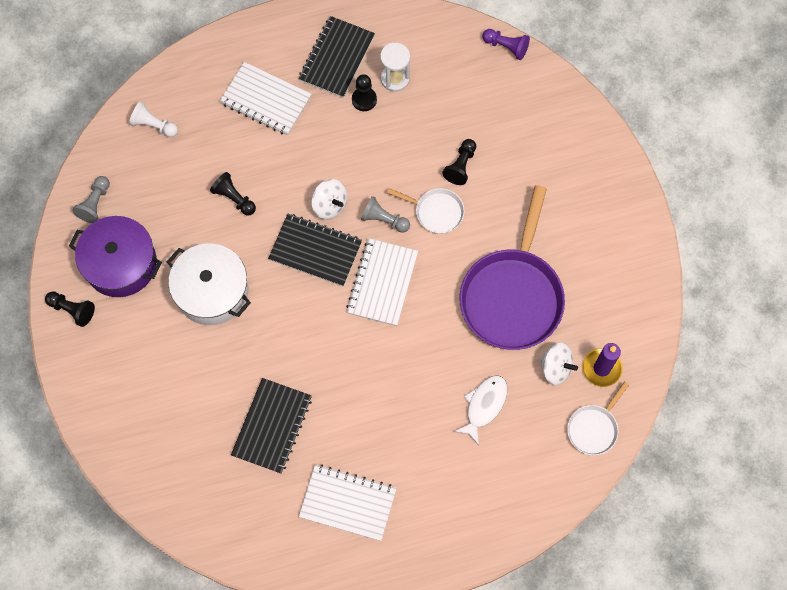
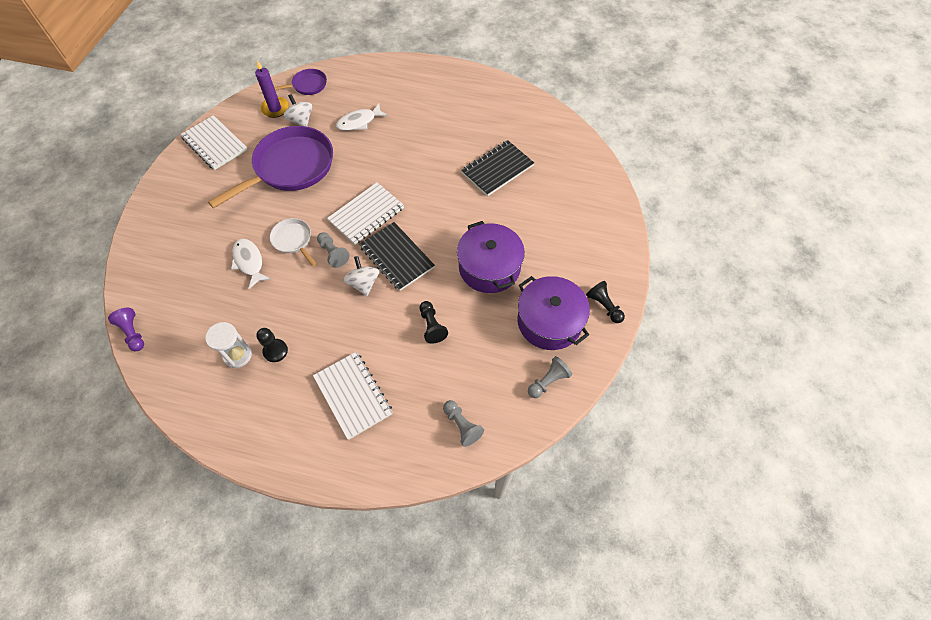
camera: 150 degrees left, 10 degrees down
white pawn [129,102,178,137] -> grey pawn [443,400,484,447]
white pot [167,243,251,325] -> purple pot [457,221,525,293]
black notebook [299,16,375,98] -> none
white notebook [299,465,397,541] -> white notebook moved to [180,115,247,170]
black pawn [442,139,476,185] -> white fish [231,239,271,289]
white pan [567,382,629,455] -> purple pan [274,69,327,95]

